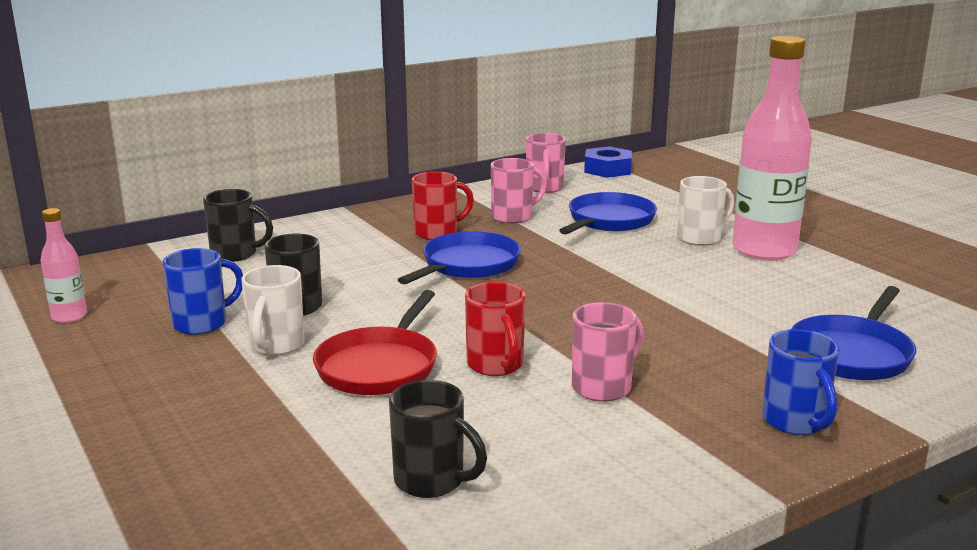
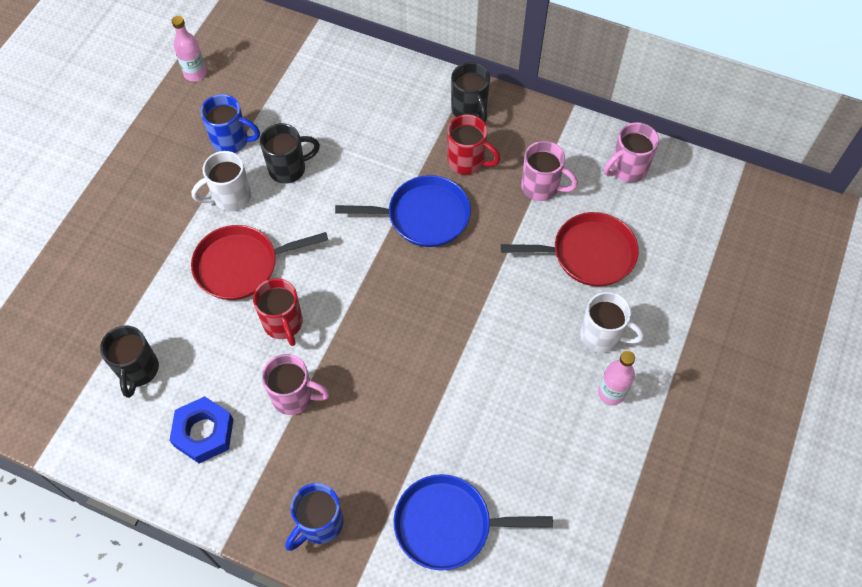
camera: 55 degrees right, 40 degrees up
black mug [203,189,273,262] -> black mug moved to [451,62,490,123]
red mug [465,282,526,376] -> red mug turned 60 degrees counterclockwise [253,278,303,346]
blue pan [559,192,657,234] -> red pan [501,212,639,286]
blue nut [584,146,632,178] -> blue nut moved to [169,396,234,463]
pink bottle [732,36,812,261] -> pink bottle [598,351,635,405], size x0.46

